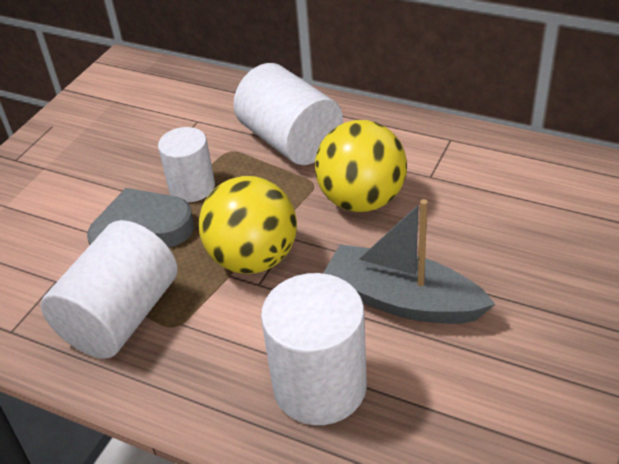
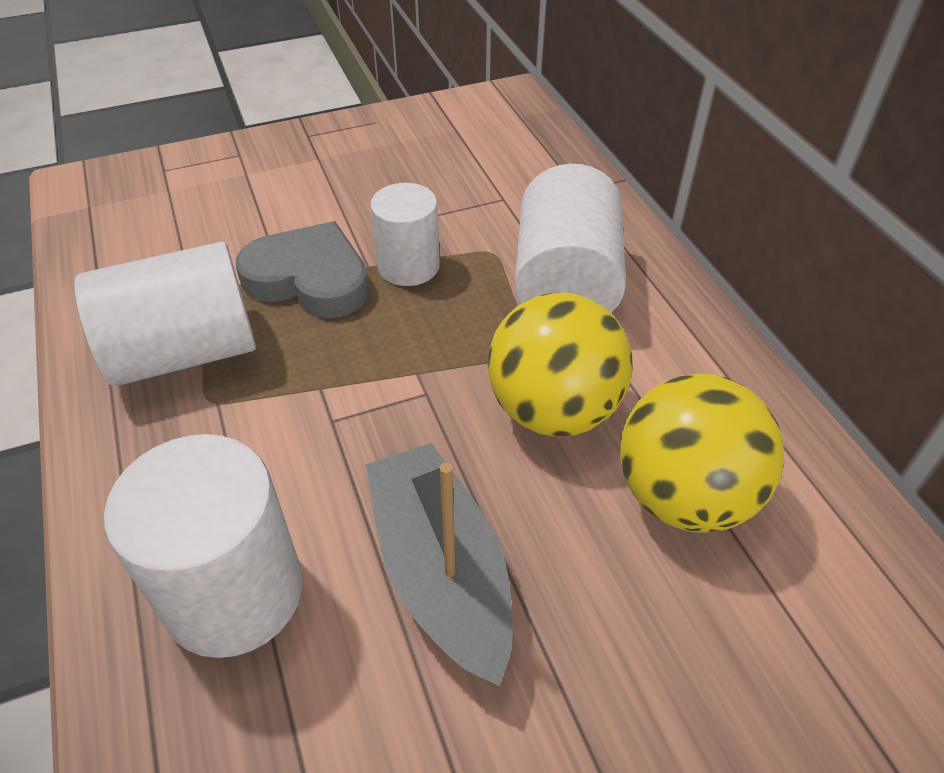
camera: 40 degrees right, 5 degrees up
yellow ball [199,176,297,274] -> yellow ball moved to [620,374,784,532]

